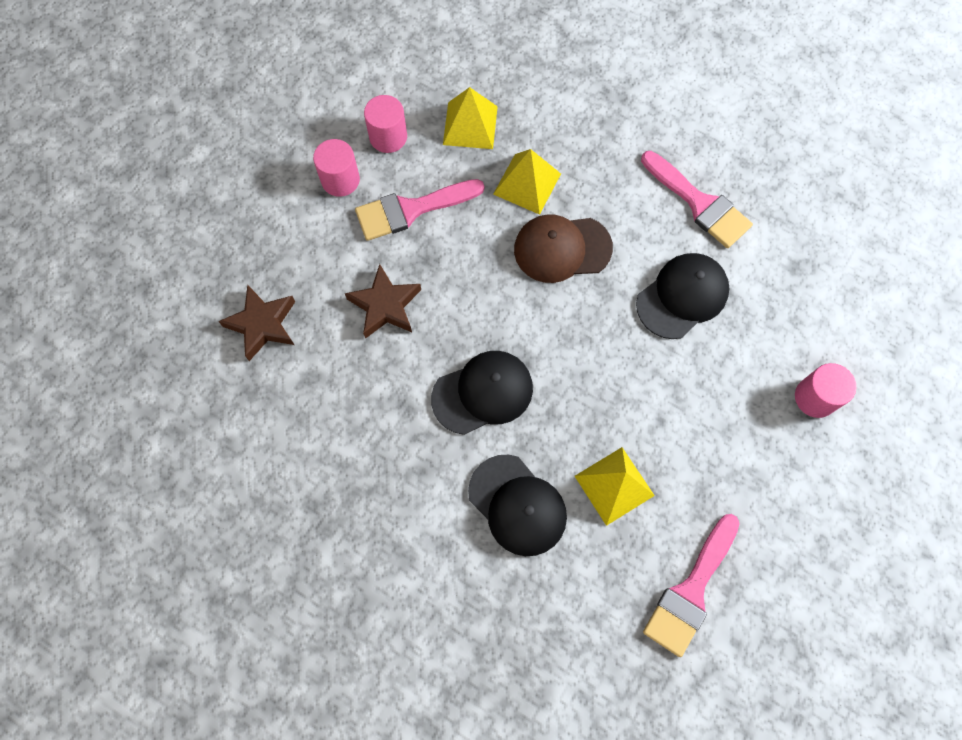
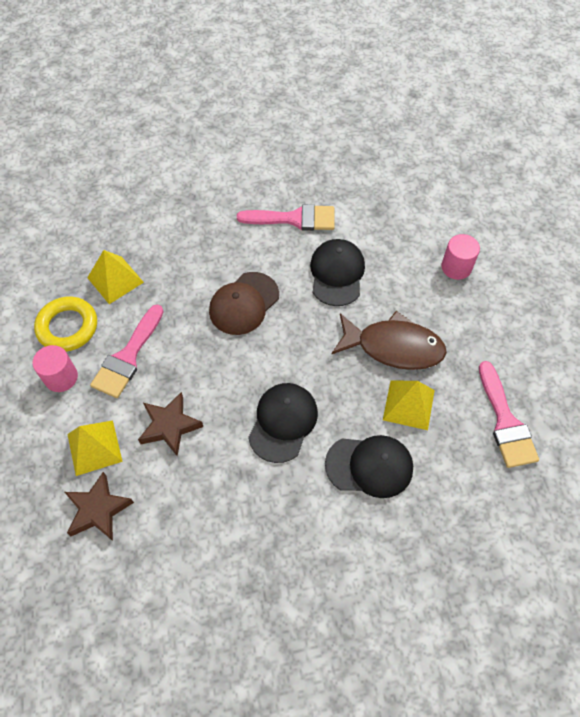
camera: 45 degrees left, 10 degrees down
pink cylinder [364,95,407,153] -> yellow ring [34,297,97,352]
yellow pyramid [493,149,561,215] -> yellow pyramid moved to [67,421,123,476]
none -> brown fish [331,311,447,370]

